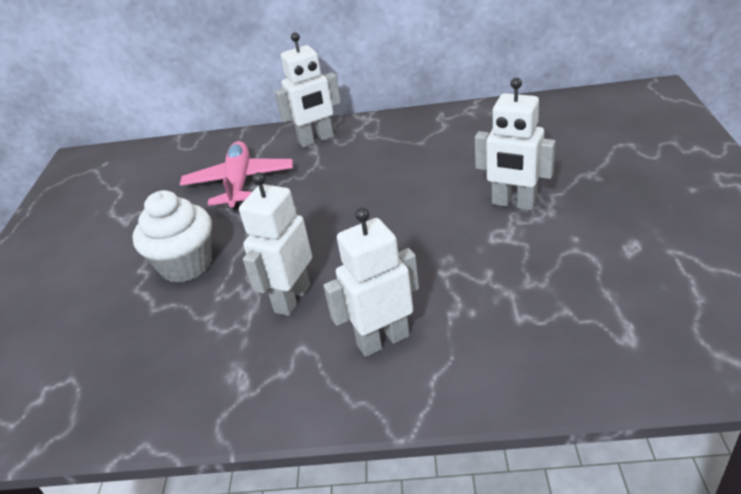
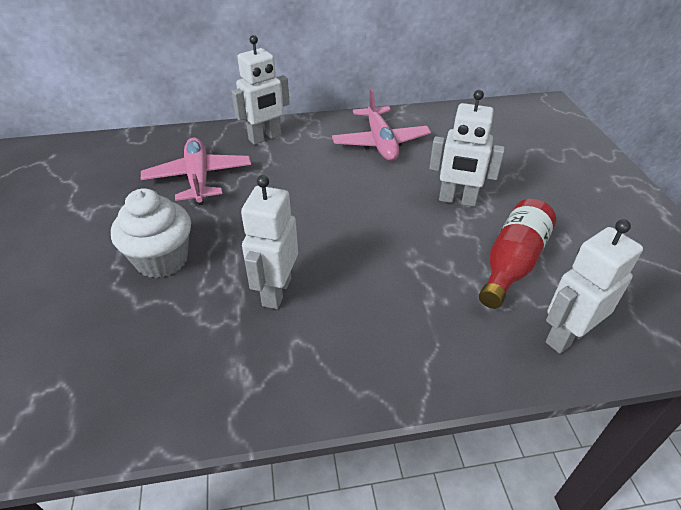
camera: 15 degrees left, 5 degrees up
white robot [323,208,419,357] -> white robot moved to [546,219,643,354]
none -> pink plane [332,88,431,161]
none -> red bottle [479,199,556,309]

